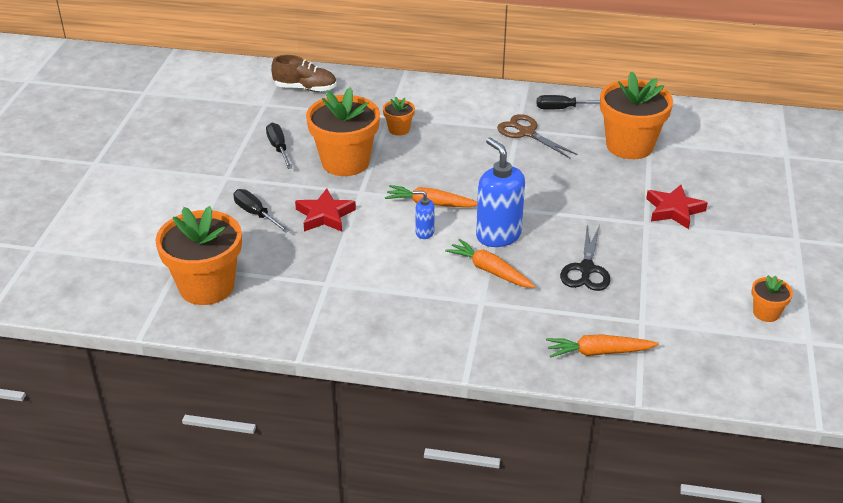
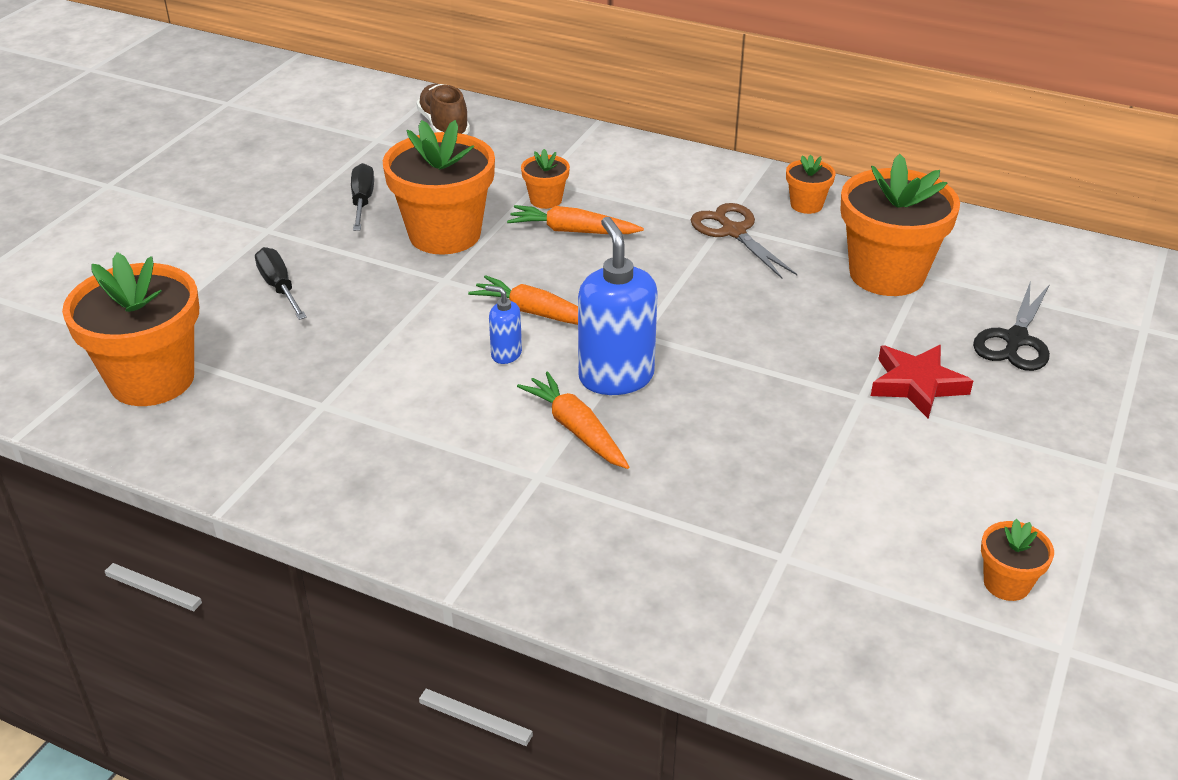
camera: 15 degrees right, 0 degrees up
brown shoe [271,55,337,92] -> brown shoe turned 135 degrees counterclockwise [416,84,470,134]
red star [295,188,356,232] -> none
black screwdriver [537,95,600,110] -> orange flower pot [786,155,836,214]
orange carrot [546,334,659,358] -> orange carrot moved to [507,205,644,234]
black scissors [560,225,611,291] -> black scissors moved to [973,283,1050,371]

